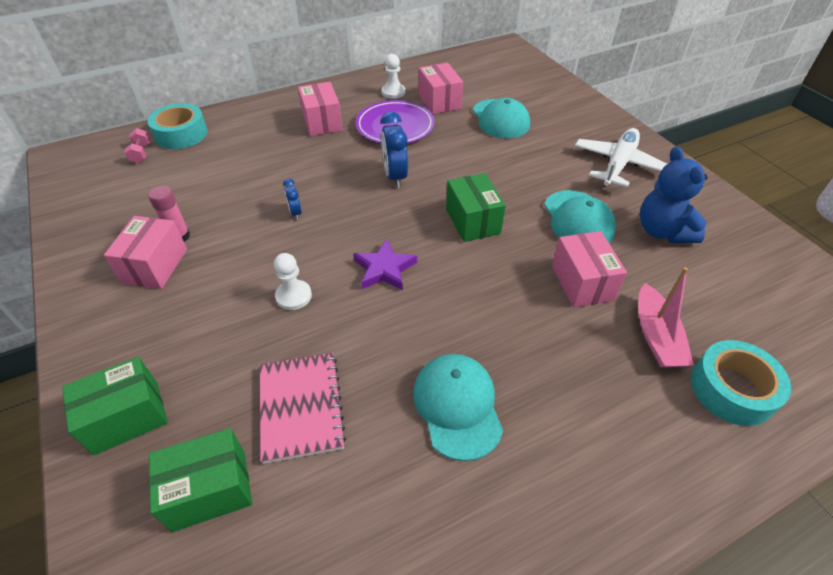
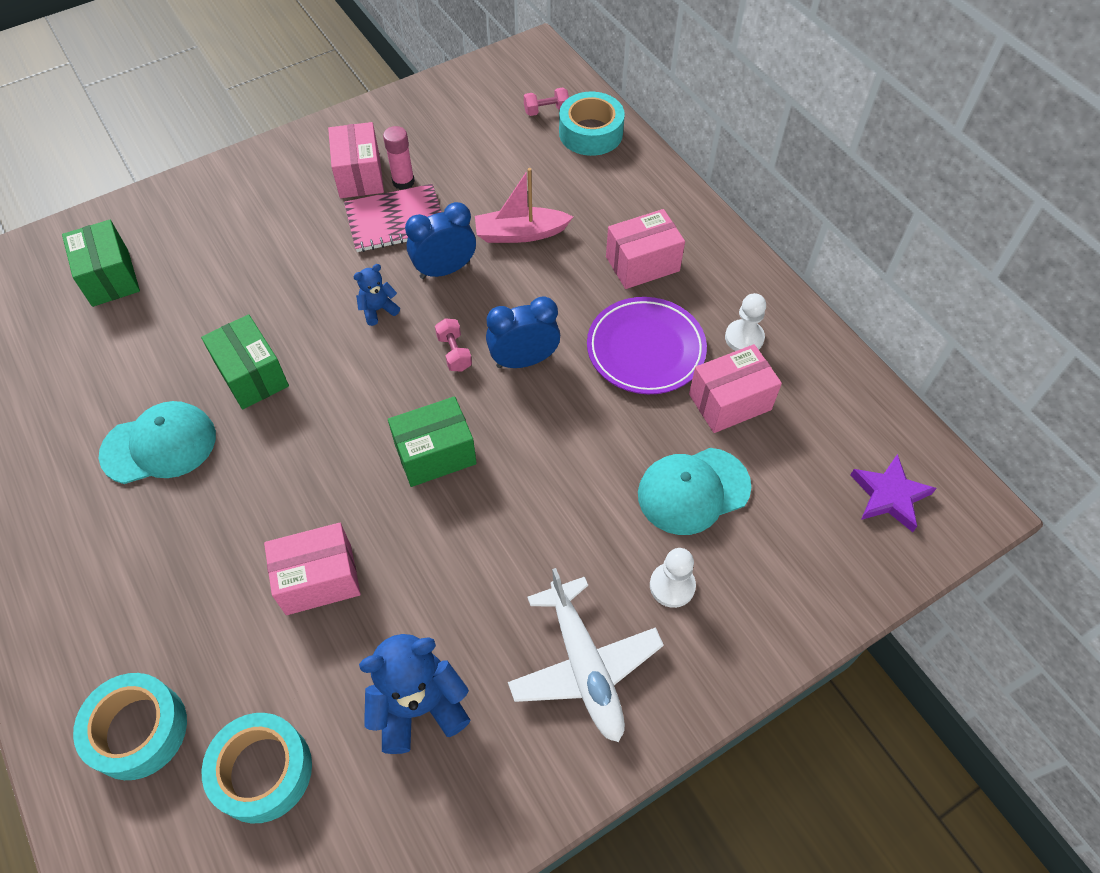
camera: 85 degrees right, 10 degrees up
green box [62,357,168,455] -> green box moved to [201,314,289,409]
pink box [104,216,187,289] -> pink box turned 75 degrees clockwise [328,122,384,198]
pink notebook [260,353,346,464] -> pink notebook moved to [344,184,441,252]
white pawn [274,253,312,310] -> white pawn moved to [650,548,696,608]
blue clock [283,179,302,220] -> blue clock [405,202,476,279], size x1.88
purple star [353,239,417,291] -> purple star moved to [850,454,937,532]
turquoise cap [544,190,616,243] -> none
white plane [575,128,667,188] -> white plane turned 45 degrees clockwise [508,568,664,742]
pink boat [638,267,694,367] -> pink boat moved to [475,168,573,243]
none -> turquoise tape [202,713,312,823]
none -> blue teddy bear [353,264,400,326]
none -> pink dumbbell [435,318,472,372]

